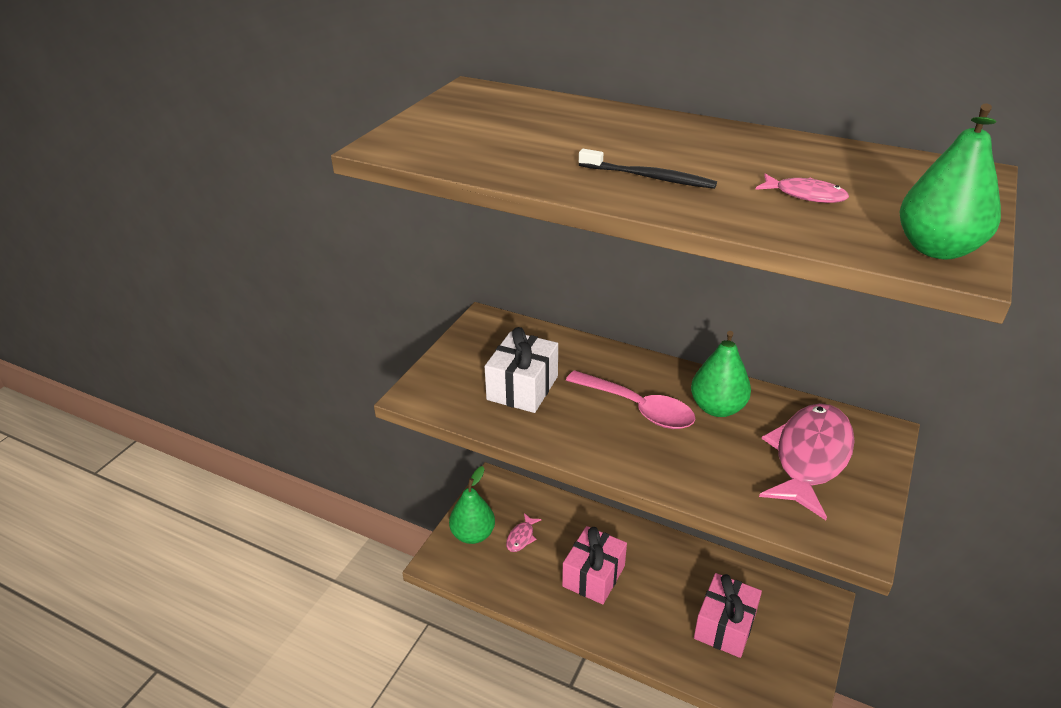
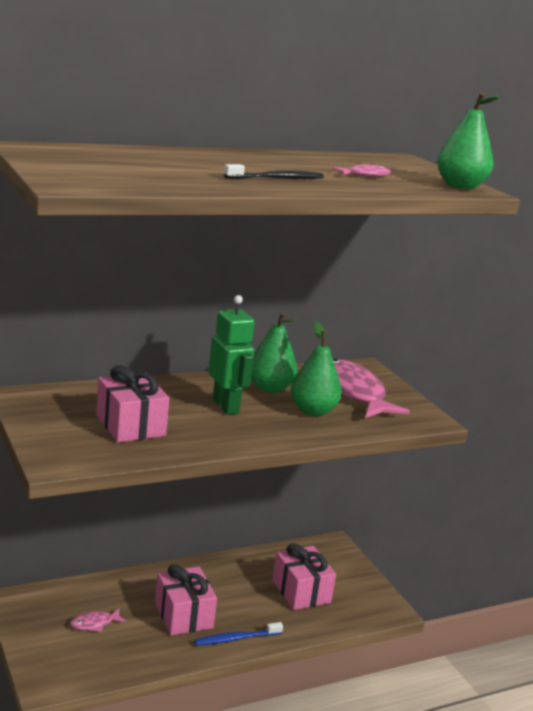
camera: 55 degrees left, 15 degrees down
green pear [449,466,495,544] -> green pear moved to [291,321,342,416]
white gift [485,327,558,413] -> pink gift [96,365,170,443]
pink fish [506,513,542,552] -> pink fish turned 90 degrees clockwise [70,609,126,632]
pink spoon [566,370,695,429] -> green robot [208,295,255,415]
none -> blue toothbrush [194,622,283,646]

